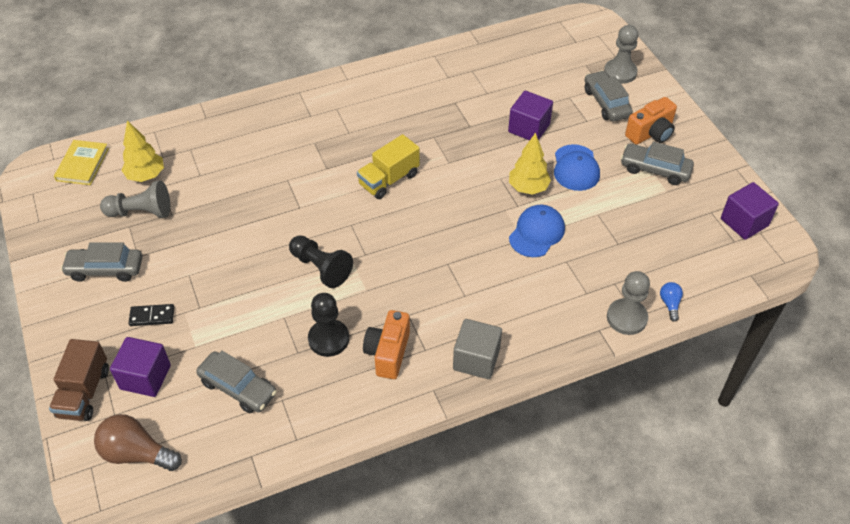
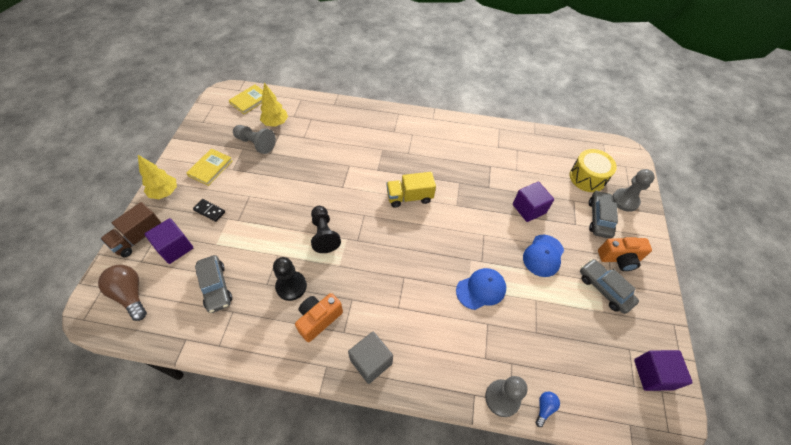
camera: 30 degrees right, 5 degrees up
grey car [61,243,142,282] -> yellow book [186,148,233,186]
yellow tree [509,132,551,195] -> yellow tree moved to [138,155,177,199]
none -> yellow drum [570,149,617,192]

